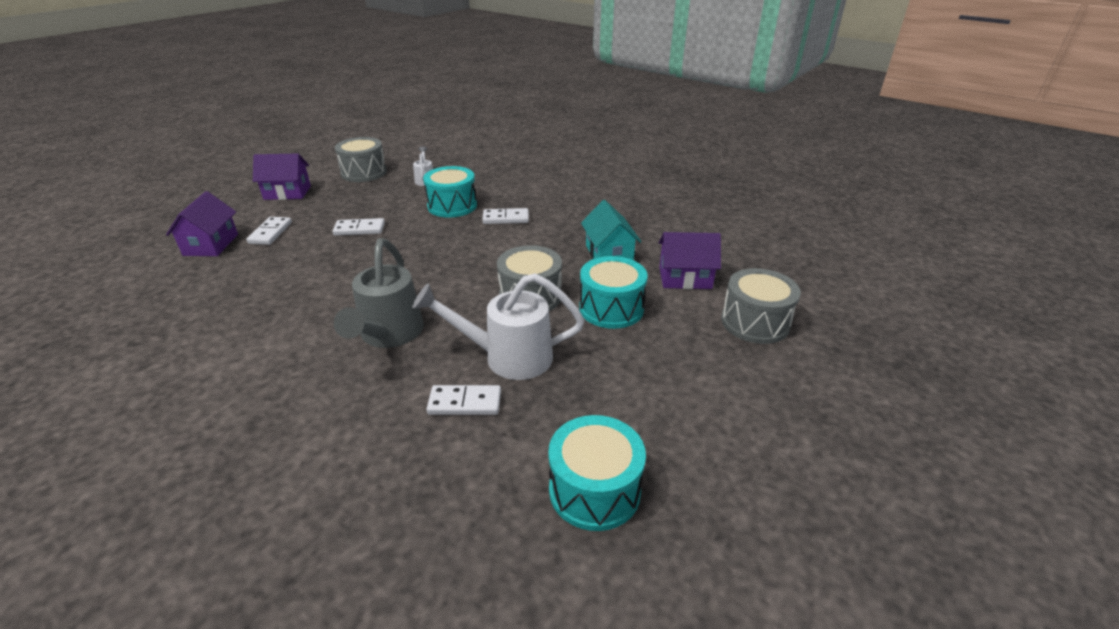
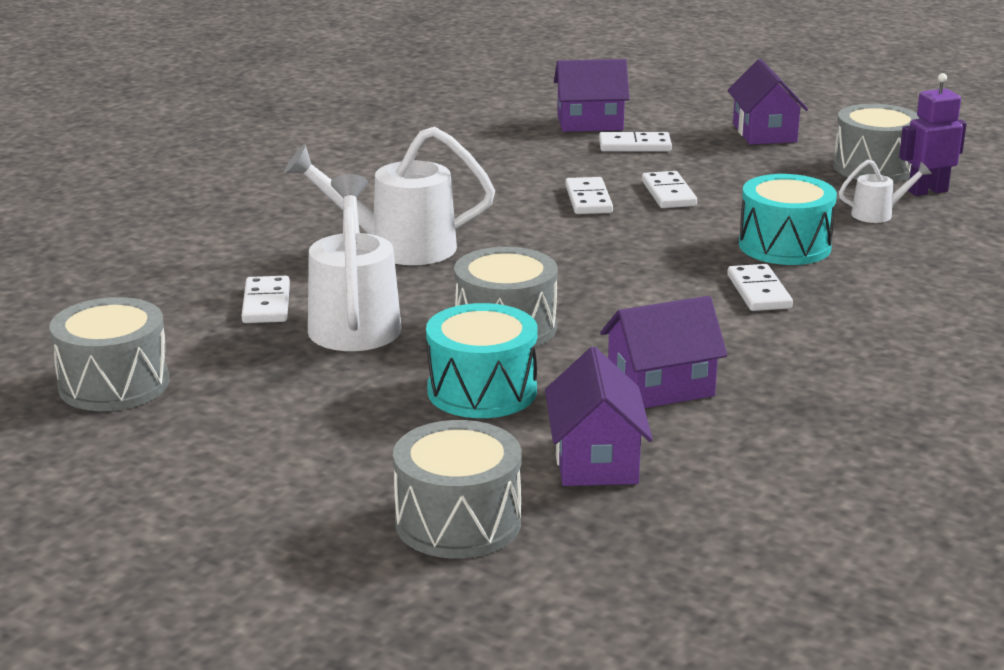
camera: 85 degrees right, 10 degrees down
grey watering can [334,238,424,348] -> white watering can [284,126,495,265]
turquoise drum [548,415,646,531] -> grey drum [50,297,169,411]
turquoise house [581,200,641,260] -> purple house [600,296,727,408]
none -> white domino [565,177,613,214]
none -> purple robot [899,73,967,196]

